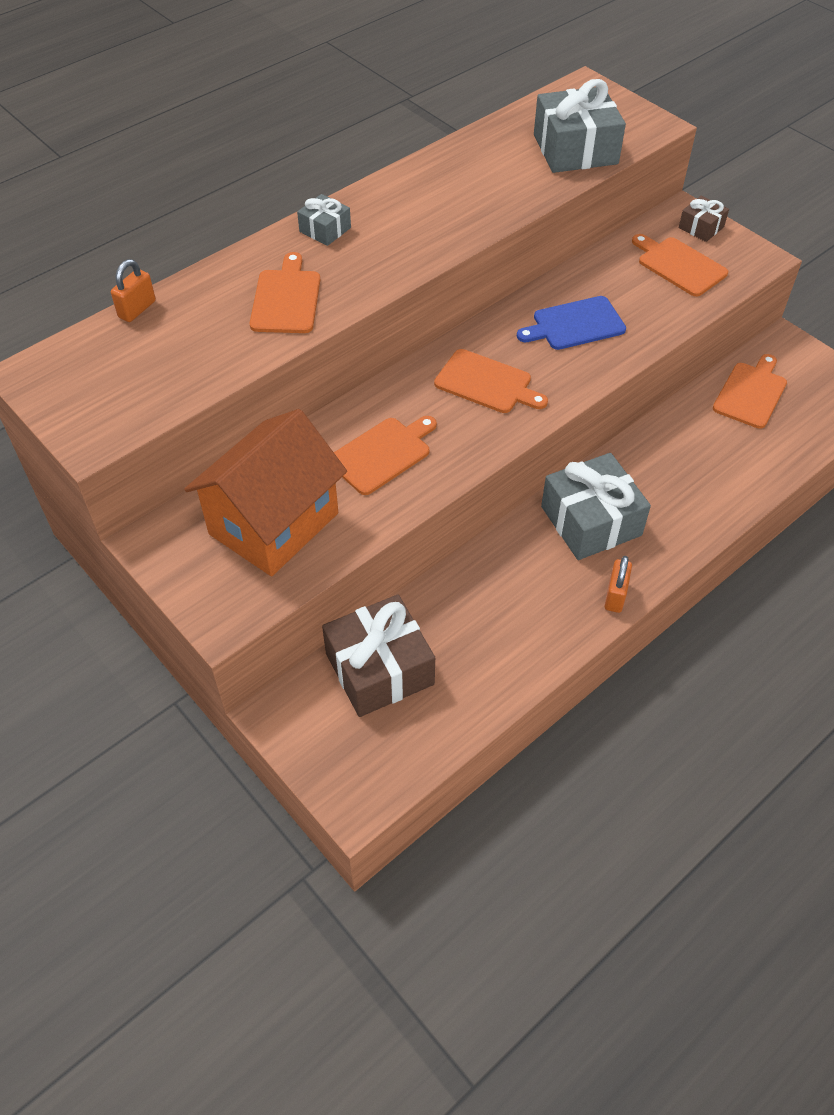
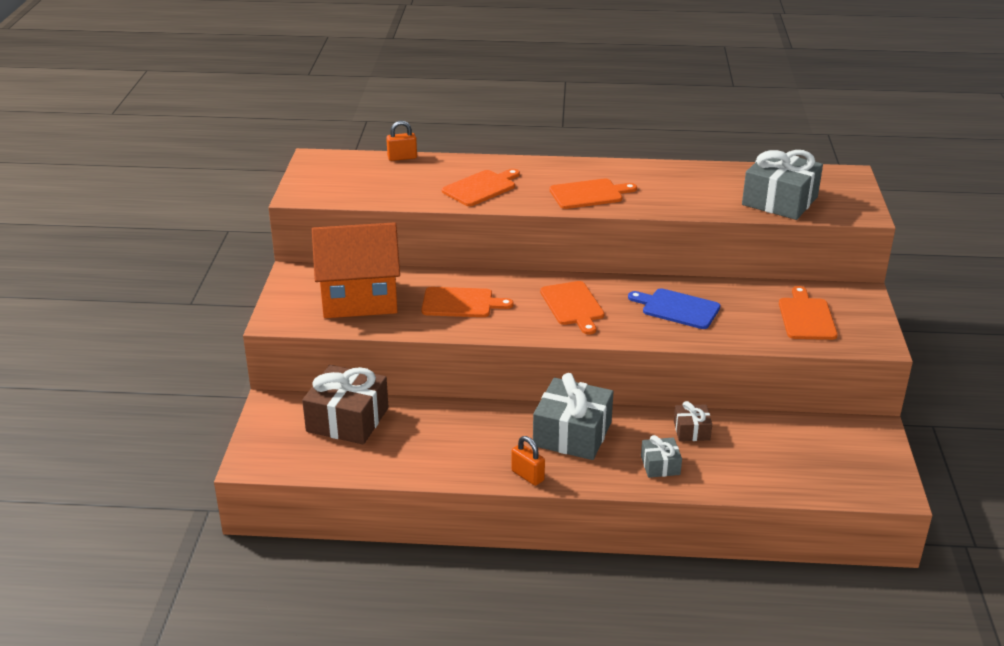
camera: 45 degrees right, 20 degrees down
grey gift [297,194,351,246] -> grey gift moved to [641,435,682,478]
orange padlock [605,556,632,613] -> orange padlock turned 75 degrees clockwise [511,436,545,486]
brown gift [679,196,729,242] -> brown gift moved to [674,401,712,441]
orange cutting board [713,354,787,429] -> orange cutting board moved to [550,179,637,209]

